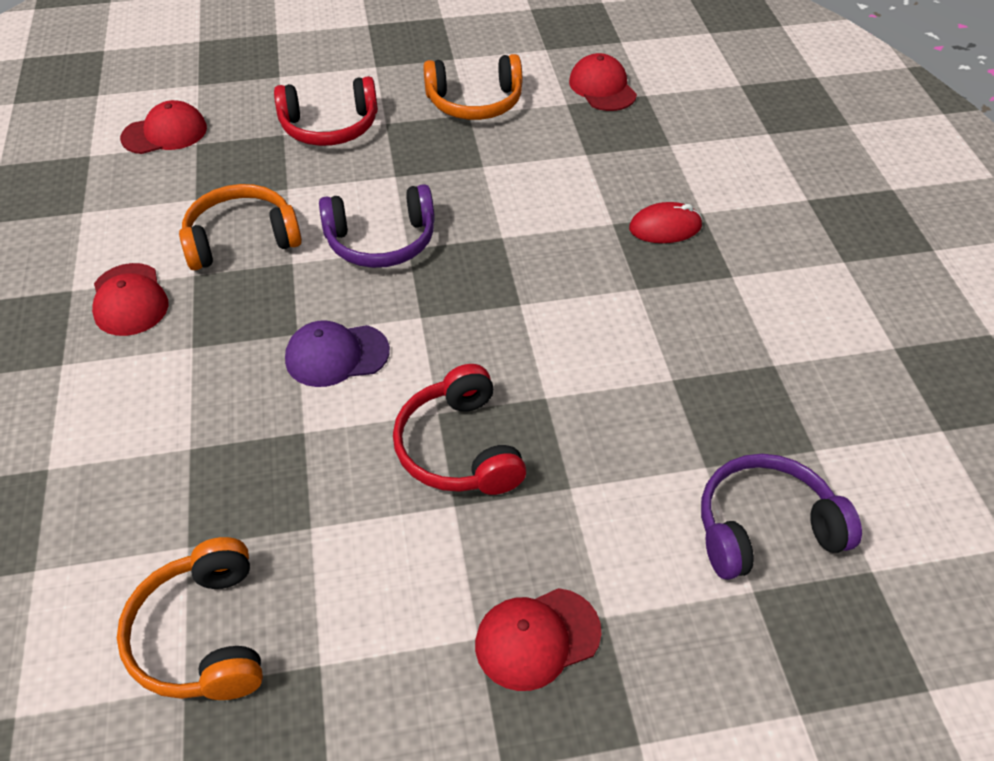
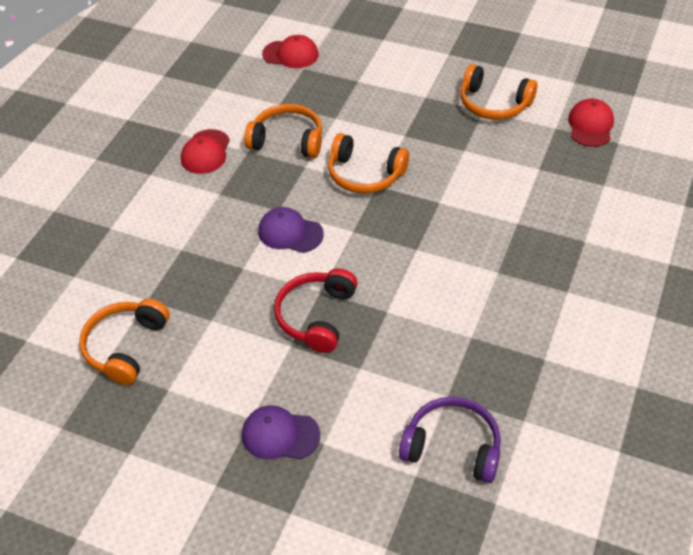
camera: 35 degrees right, 0 degrees up
red headphones [274,76,378,146] -> none
purple headphones [319,184,435,268] -> orange headphones [328,133,409,194]
red cap [475,588,601,691] -> purple cap [242,406,320,460]
red mouse [629,202,702,243] -> none

